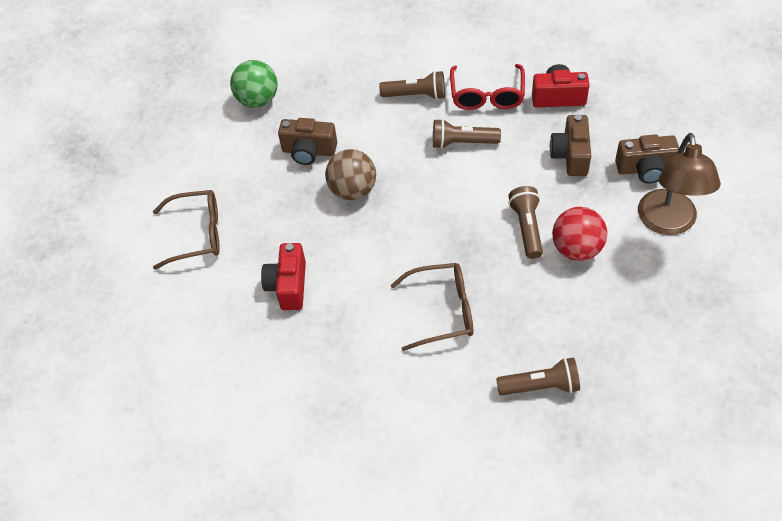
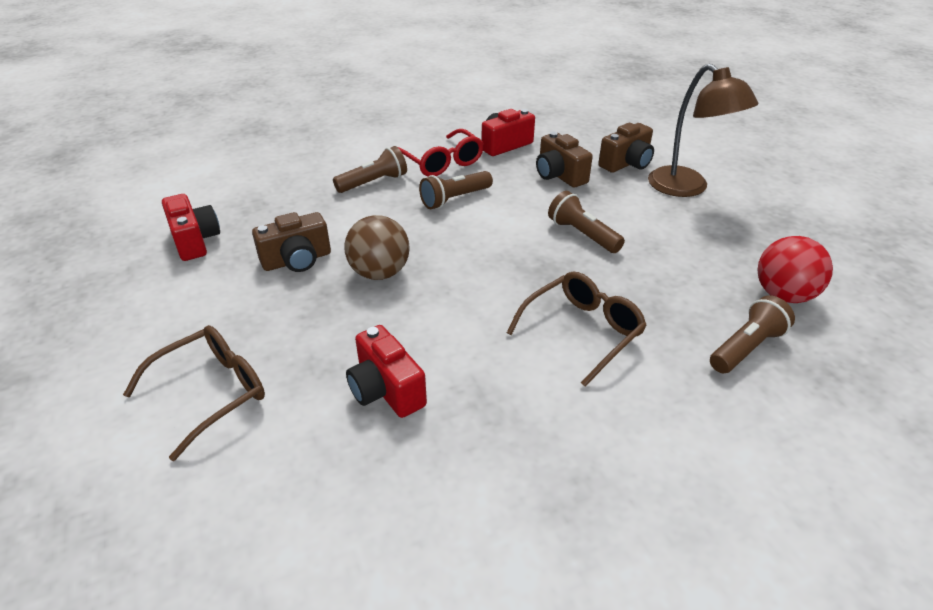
camera: 40 degrees left, 15 degrees down
green ball [230,60,278,108] -> red camera [162,194,220,261]
red ball [552,207,607,261] -> red ball moved to [758,236,833,303]

